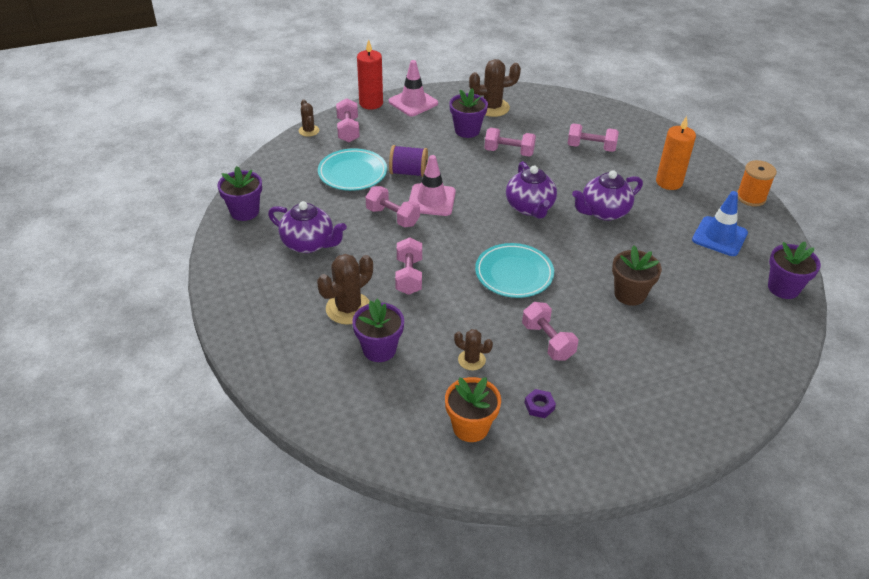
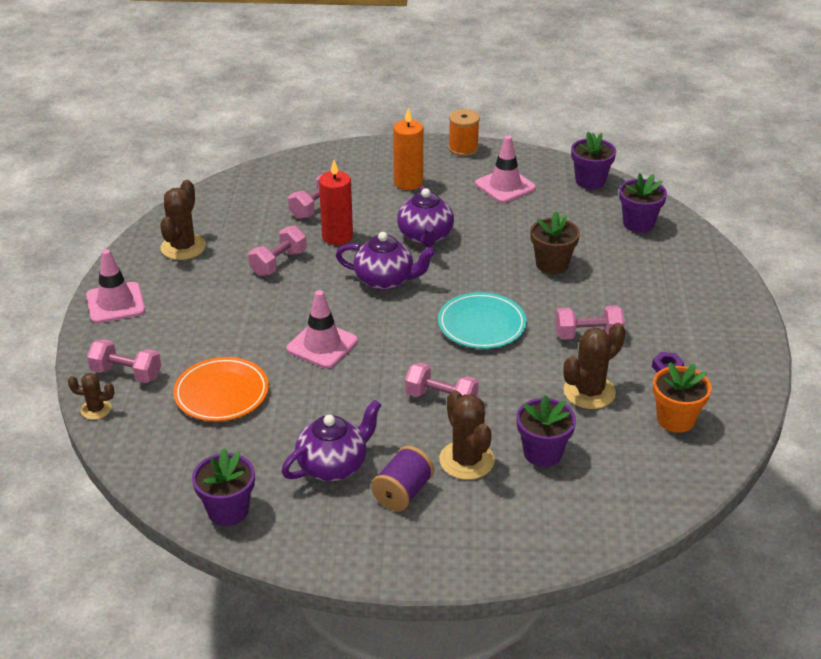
camera: 65 degrees left, 5 degrees down
turquoise plate [318,148,387,191] -> orange plate [173,357,269,421]
red candle [357,40,383,110] -> red candle moved to [319,160,353,245]
pink dumbbell [366,186,420,227] -> none
purple spool [389,145,428,177] -> purple spool moved to [371,446,434,511]
purple flower pot [449,88,488,138] -> purple flower pot moved to [619,173,667,233]
brown cactus [454,329,493,370] -> brown cactus [563,323,625,409], size x1.74
blue traffic cone [692,191,748,256] -> pink traffic cone [475,136,536,203]

